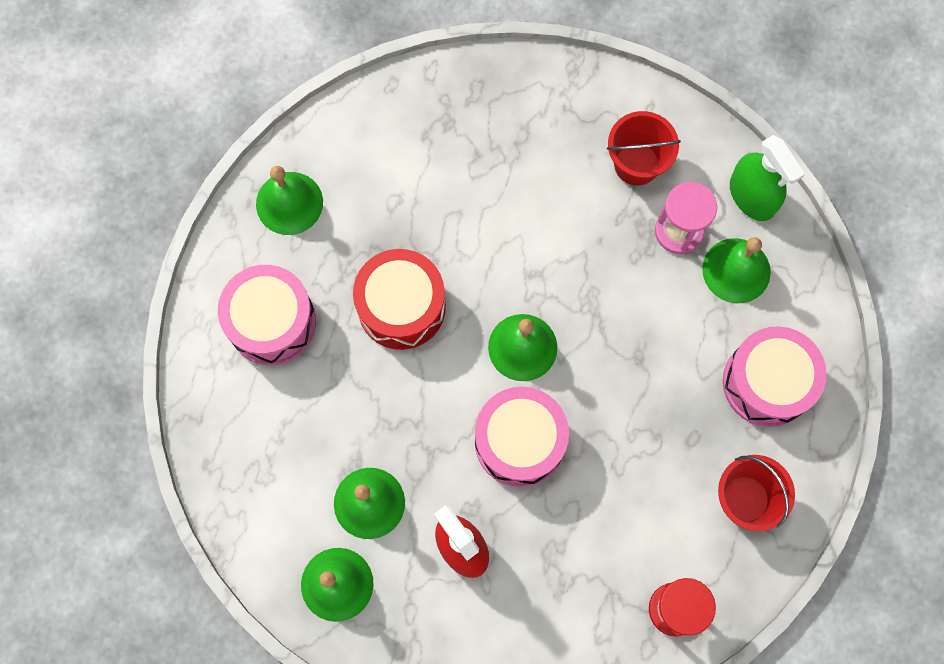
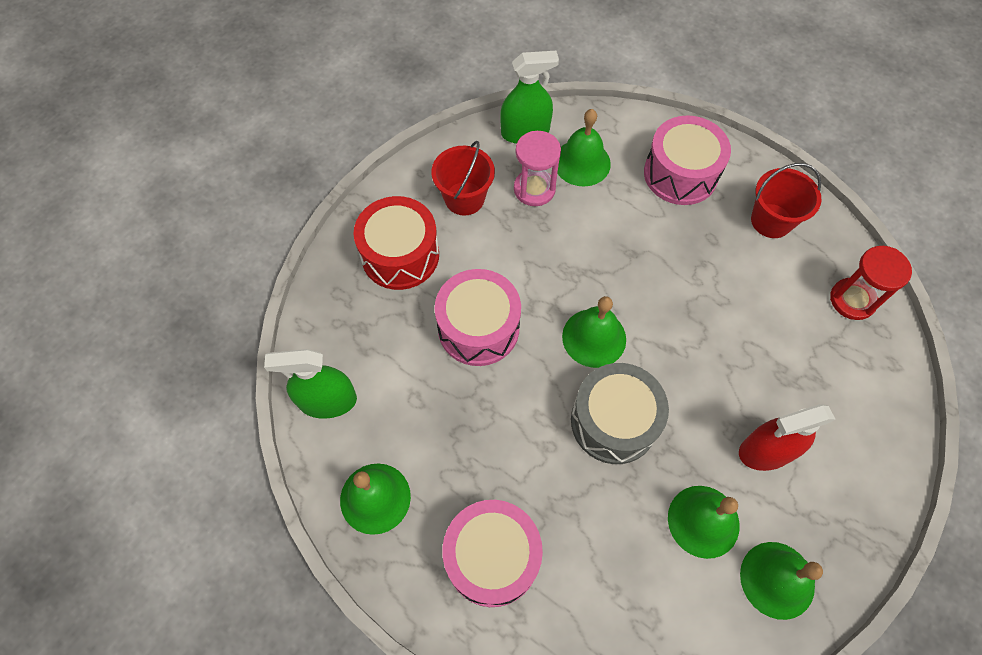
camera: 70 degrees left, 10 degrees down
red drum [353,249,446,350] -> red drum moved to [353,196,439,290]
pink drum [475,387,569,487] -> pink drum moved to [434,269,521,366]
none -> green spray bottle [264,349,357,419]
none -> grey drum [571,363,669,464]

